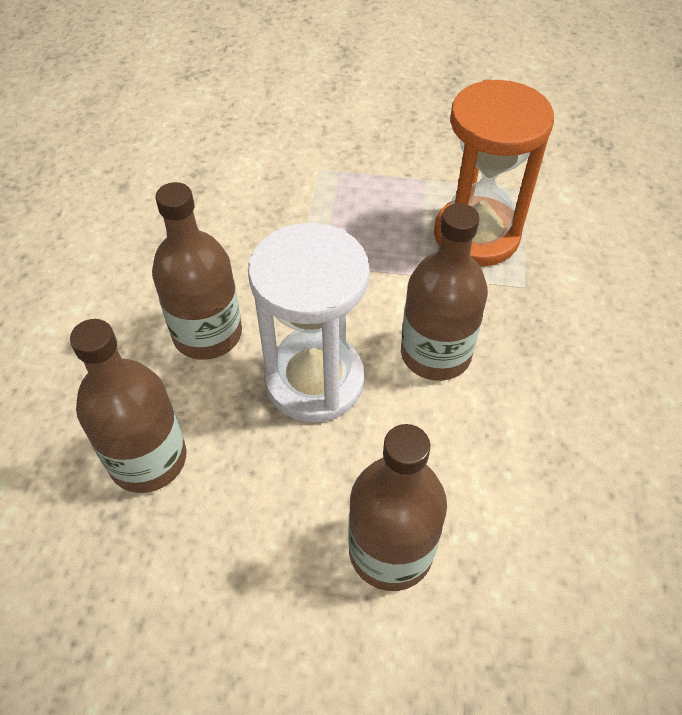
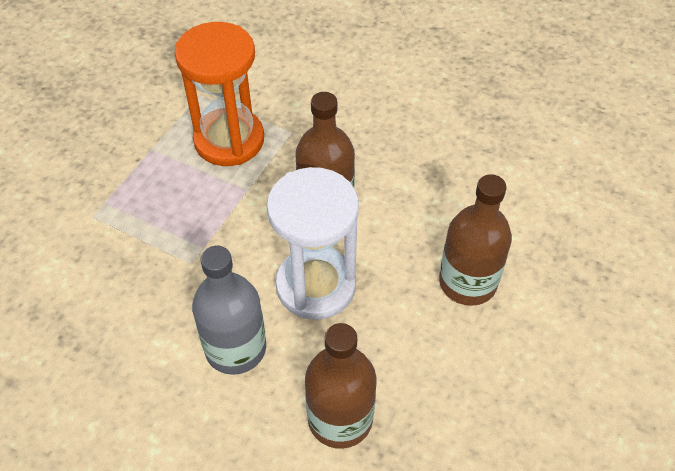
camera: 70 degrees left, 0 degrees up
brown bottle [152,182,242,360] -> grey bottle [192,246,266,375]

